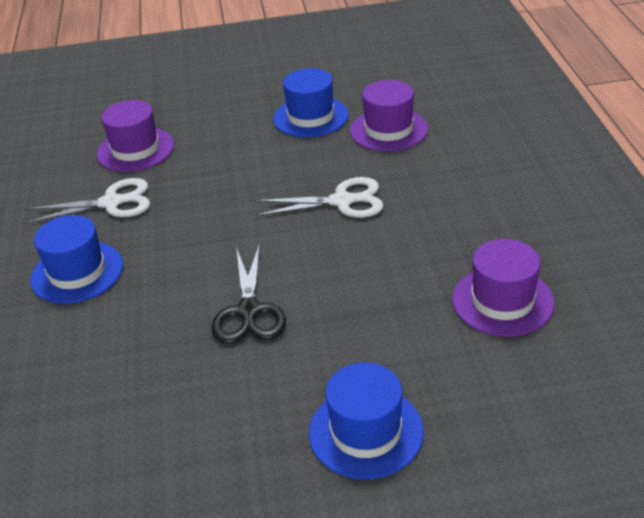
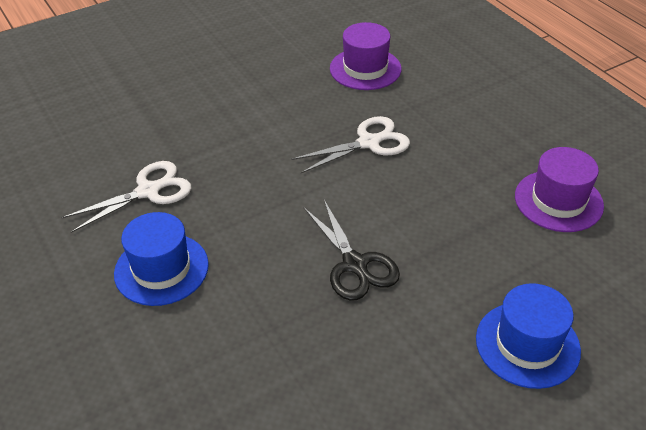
camera: 25 degrees left, 5 degrees up
purple hat [96,100,174,172] -> none
blue hat [273,68,349,138] -> none

